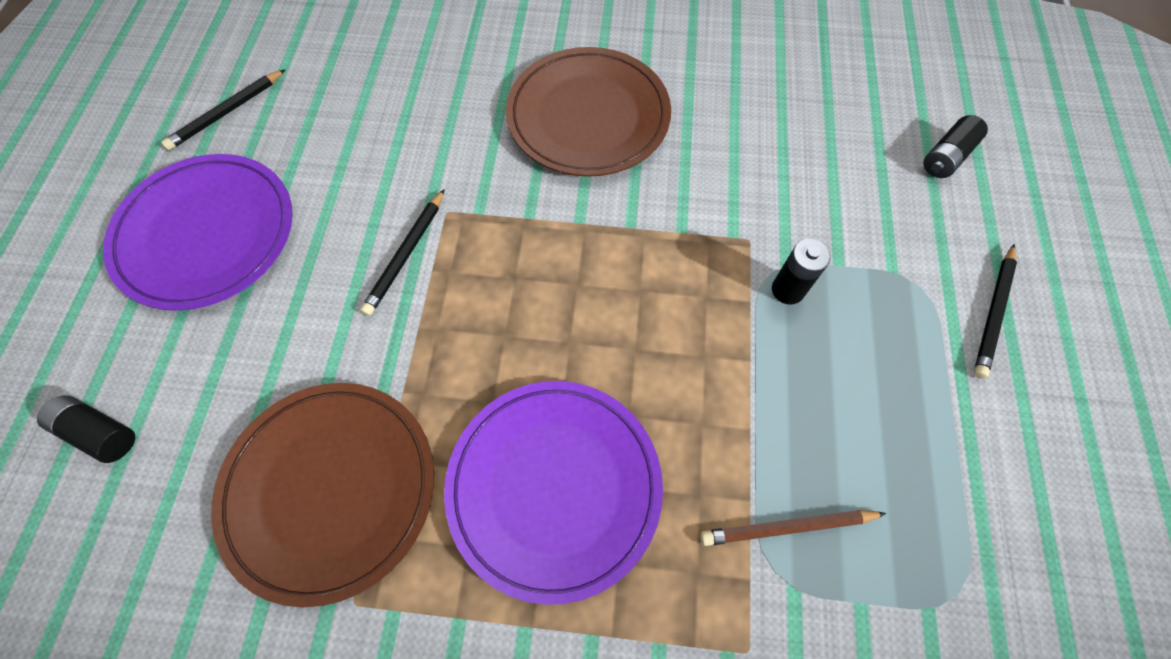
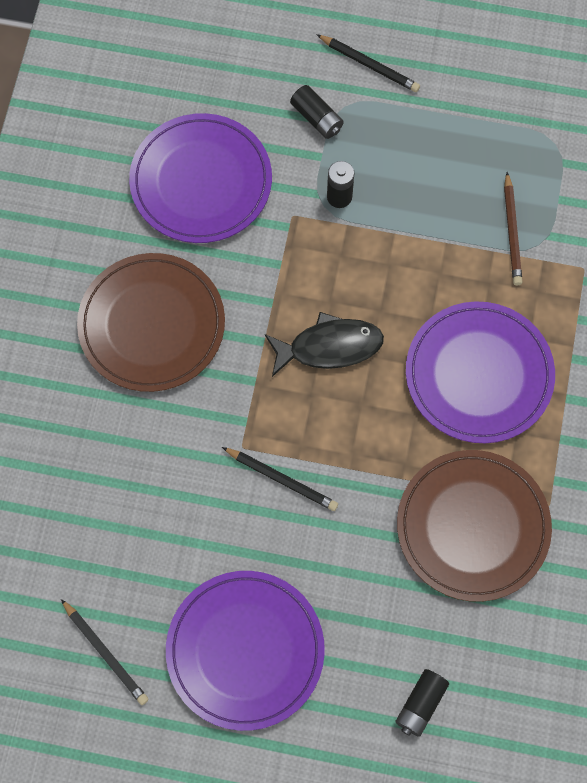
camera: 85 degrees left, 5 degrees up
black battery [924,115,988,178] -> black battery moved to [290,85,344,139]
none -> purple plate [129,113,272,243]
none -> black fish [265,312,384,377]

